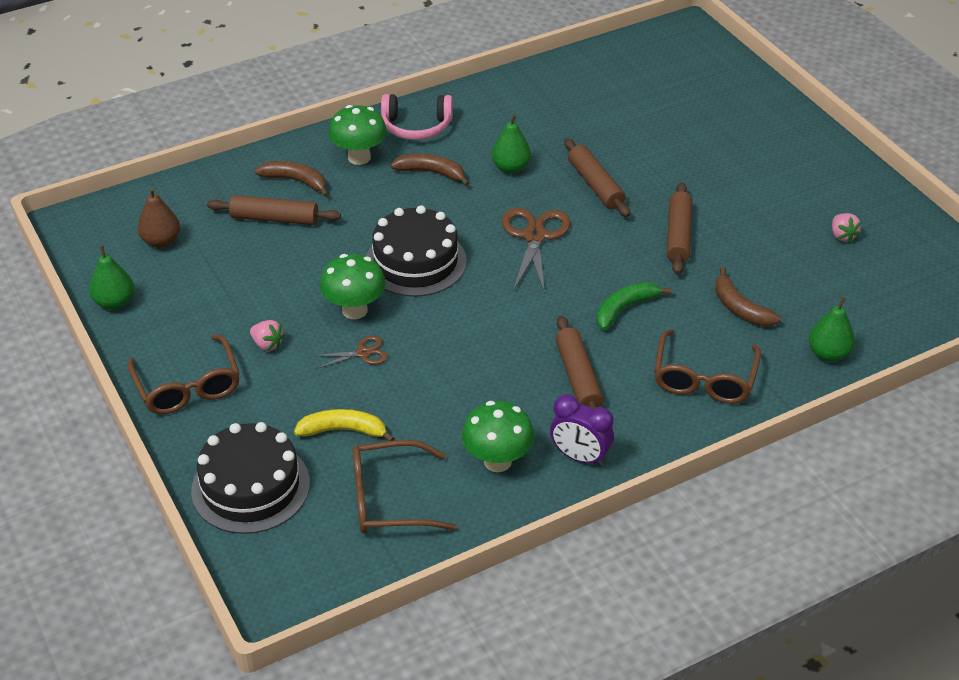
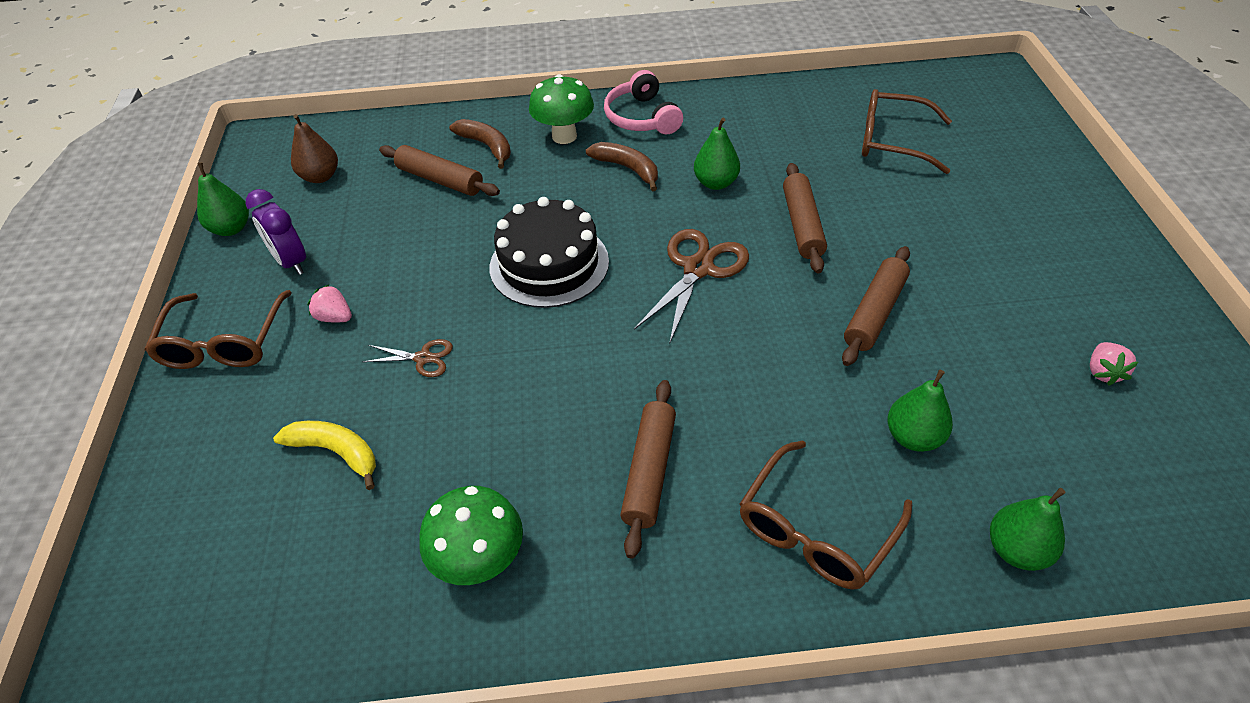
camera: 25 degrees right, 5 degrees up
black cake [191,422,310,534] -> none
pink strawberry [250,320,285,351] -> pink strawberry turned 150 degrees clockwise [307,284,352,322]
green mushroom [320,254,386,319] -> none
brown glasses [353,440,457,533] -> brown glasses moved to [862,89,952,174]
pink headphones [381,94,453,140] -> pink headphones turned 45 degrees clockwise [604,70,683,134]
purple clock [550,394,614,466] -> purple clock moved to [246,189,306,275]
green banana [597,282,672,330] -> none
brown banana [715,267,781,326] -> green pear [887,370,953,452]

